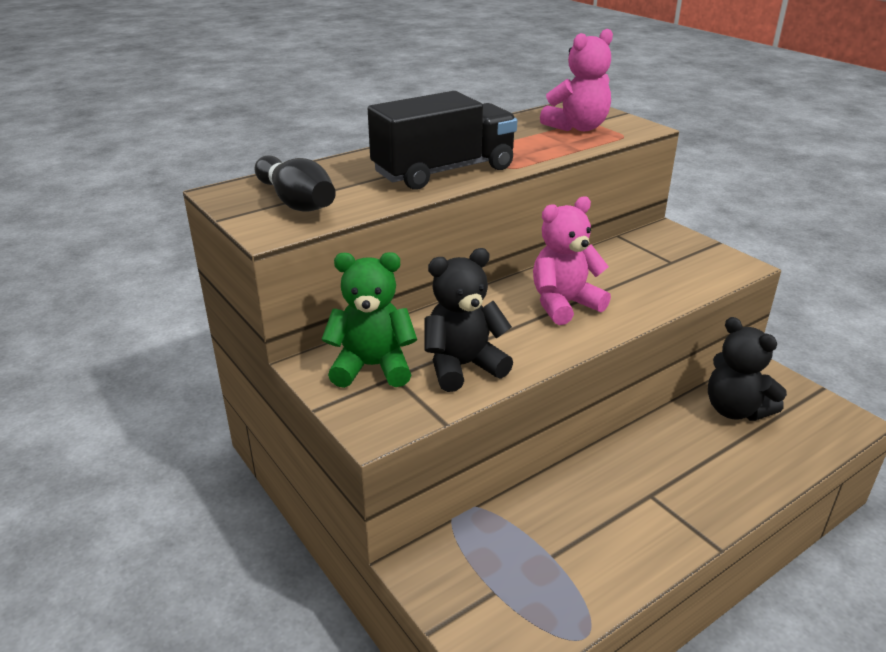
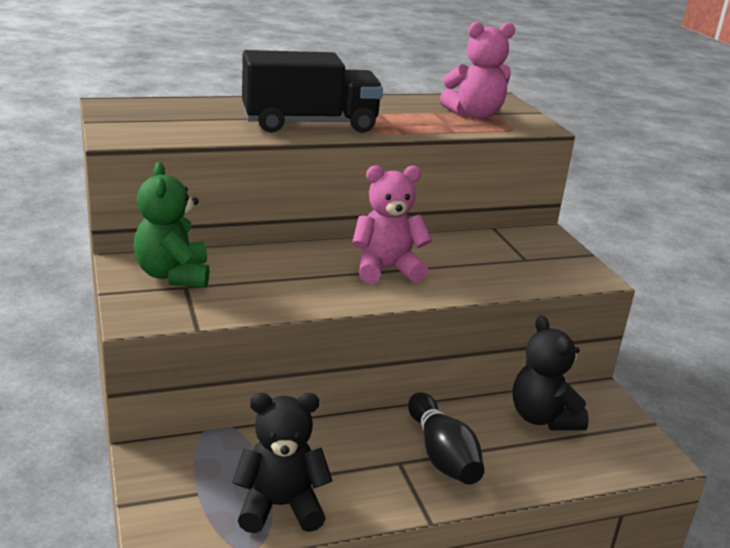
camera: 15 degrees right, 5 degrees down
black bowling pin [255,156,336,212] -> black bowling pin moved to [408,392,484,485]
green teddy bear [322,252,417,388] -> green teddy bear turned 120 degrees counterclockwise [133,162,209,288]
black teddy bear [425,248,513,392] -> black teddy bear moved to [232,393,333,533]

